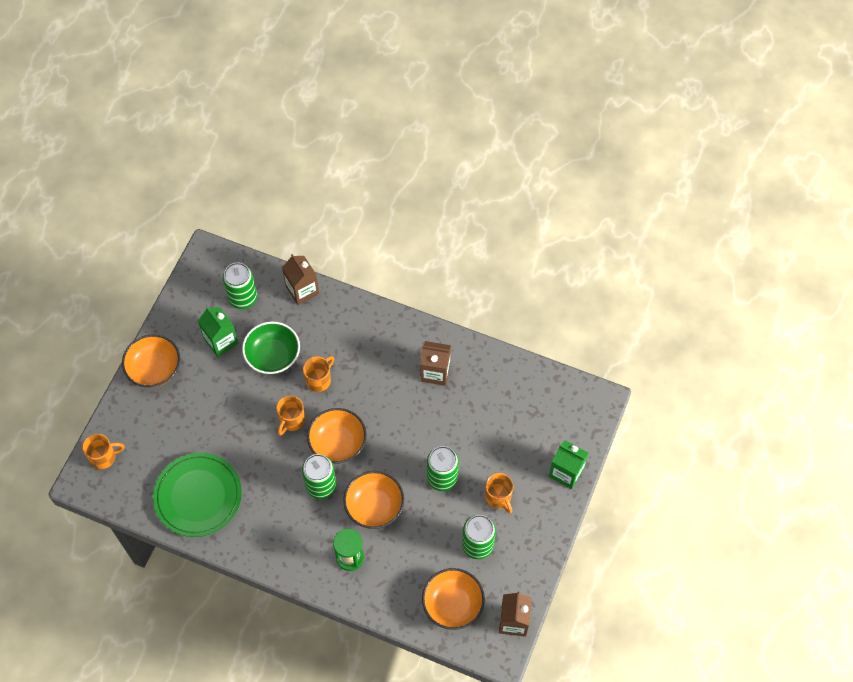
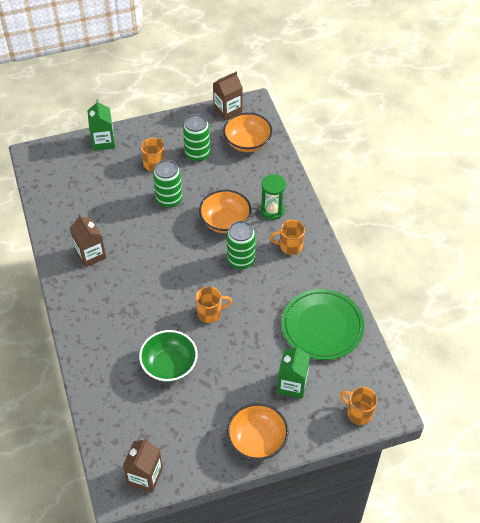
camera: 130 degrees left, 10 degrees down
green carton [198,307,238,357] -> green carton moved to [277,345,310,399]
green can [223,262,257,309] -> none
brown carton [282,254,319,305] -> brown carton moved to [123,438,163,493]
orange mug [303,356,334,392] -> orange mug moved to [270,220,305,255]
orange bowl [307,408,367,464] -> none

